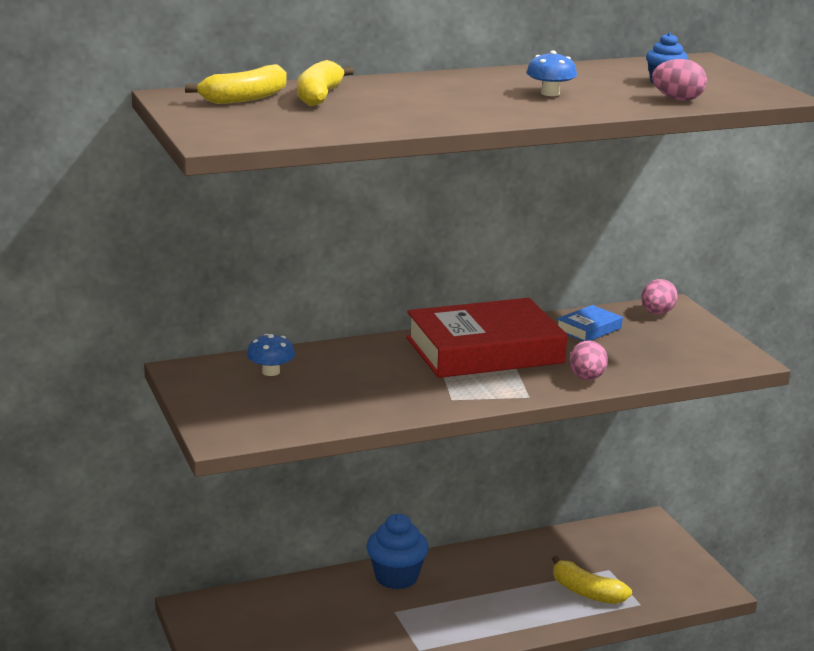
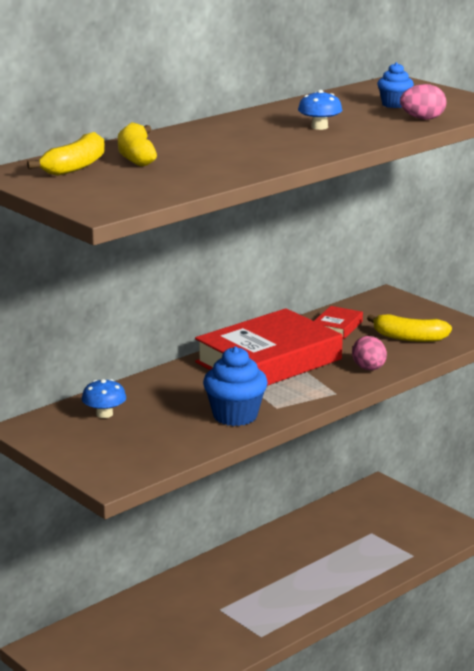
camera: 20 degrees left, 0 degrees up
blue cupcake [367,514,429,589] -> blue cupcake moved to [203,346,268,426]
yellow banana [552,556,632,604] -> yellow banana moved to [367,314,452,342]
blue book [557,305,623,341] -> red book [314,306,363,339]
pink egg [641,279,678,314] -> none

